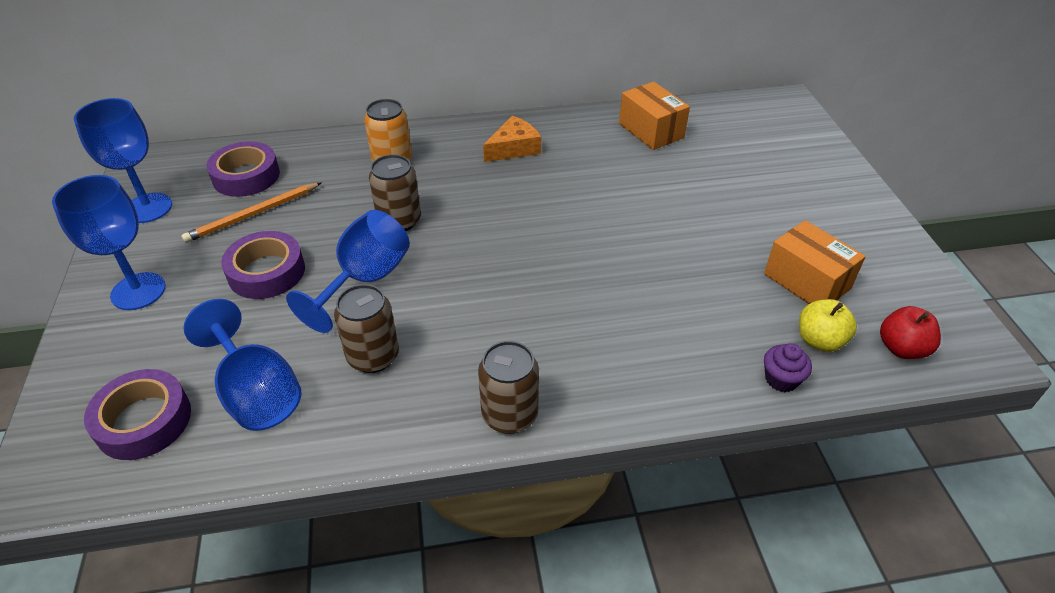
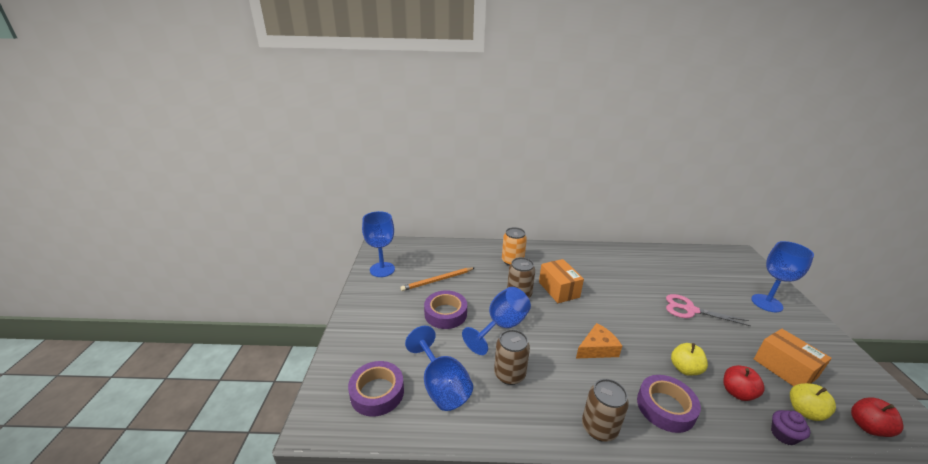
camera: 10 degrees right, 15 degrees down
blue goblet [52,175,166,310] -> blue goblet moved to [751,241,814,313]
purple tape [206,141,280,197] -> purple tape moved to [637,375,701,433]
orange cheese [483,116,541,162] -> orange cheese moved to [576,323,622,358]
orange box [619,82,690,150] -> orange box moved to [539,259,584,303]
none -> pink scissors [666,294,751,326]
none -> yellow apple [671,343,708,376]
none -> red apple [723,365,765,401]

